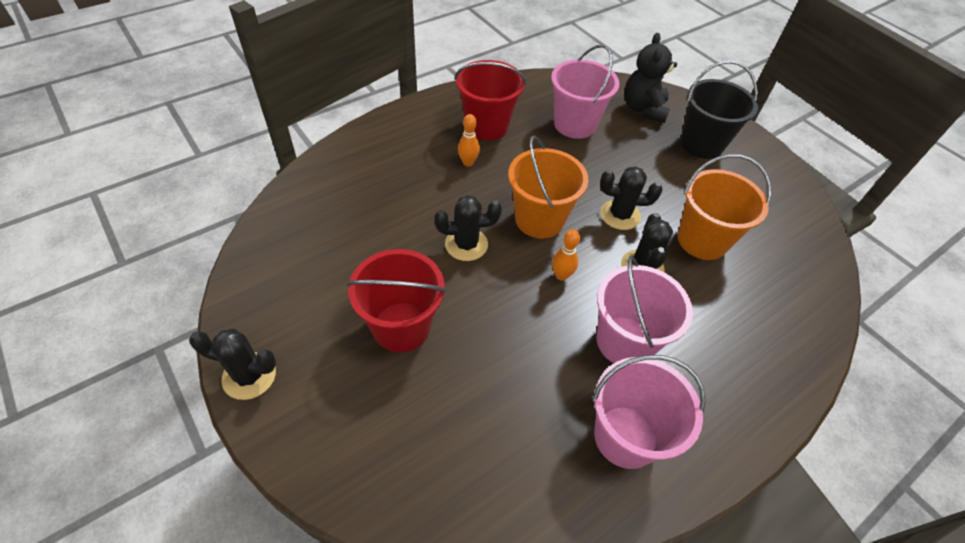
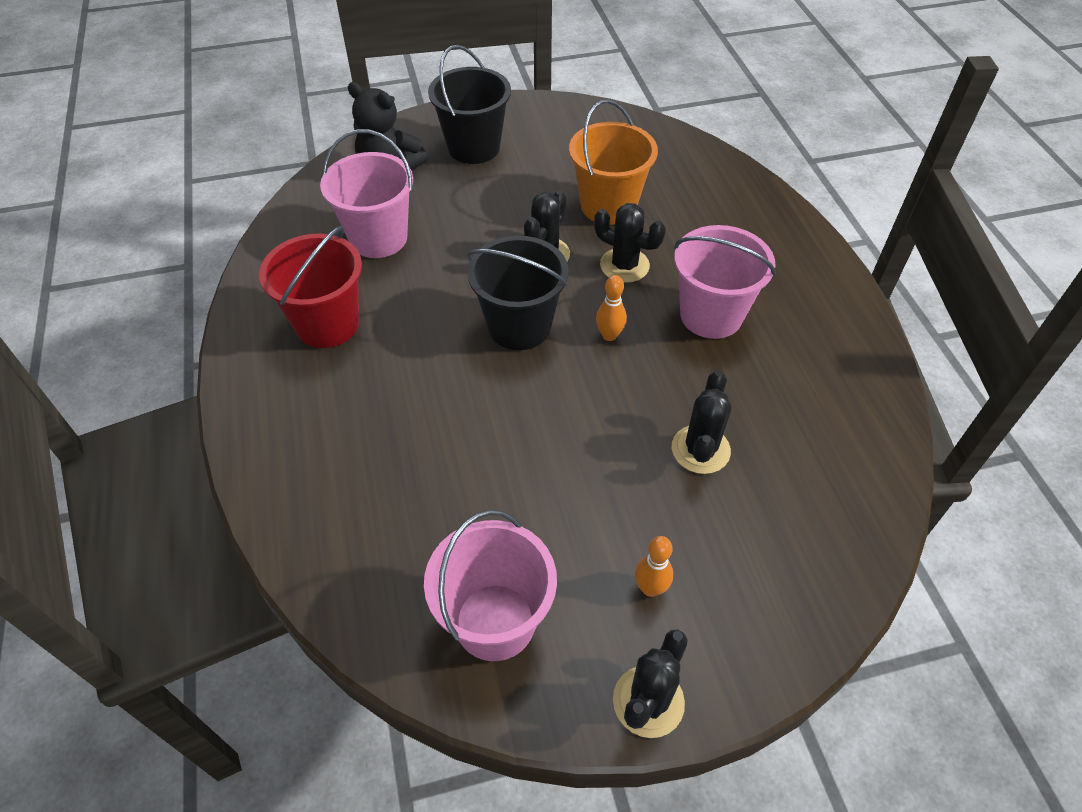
camera: 65 degrees left, 0 degrees up
red bucket [346,249,446,353] -> none
black cactus [434,195,502,261] -> black cactus moved to [672,370,731,474]
orange bowling pin [458,114,480,166] -> orange bowling pin moved to [635,536,673,597]
orange bucket [508,135,588,239] -> black bucket [467,236,569,350]
pink bucket [592,355,706,469] -> pink bucket moved to [424,510,557,661]

